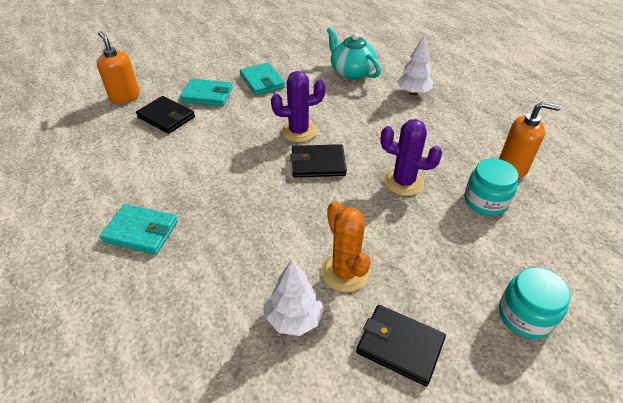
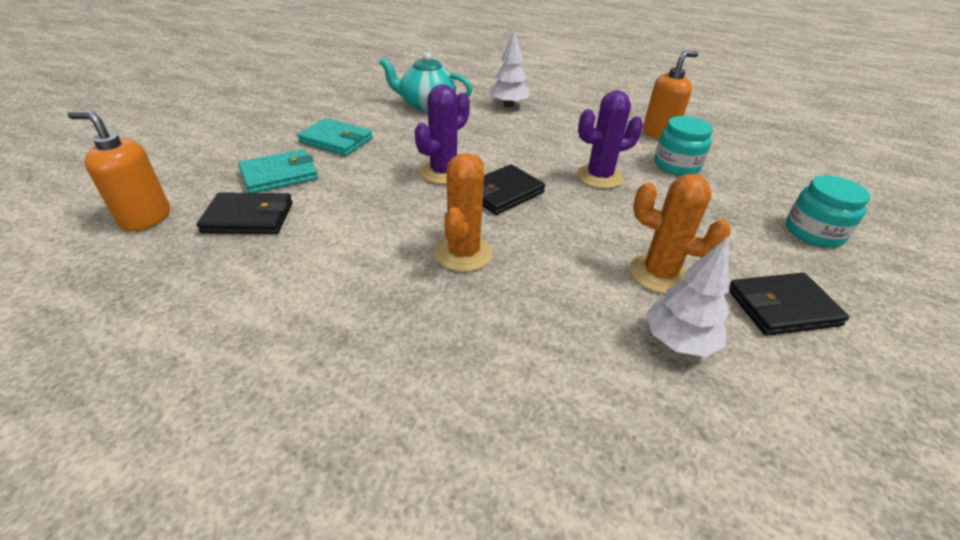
camera: 40 degrees left, 5 degrees down
turquoise wallet [100,204,178,254] -> none
none -> orange cactus [435,153,493,272]

